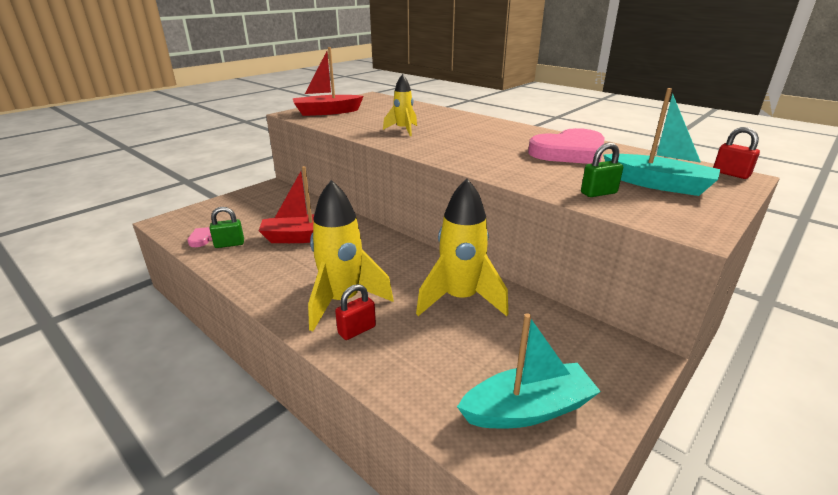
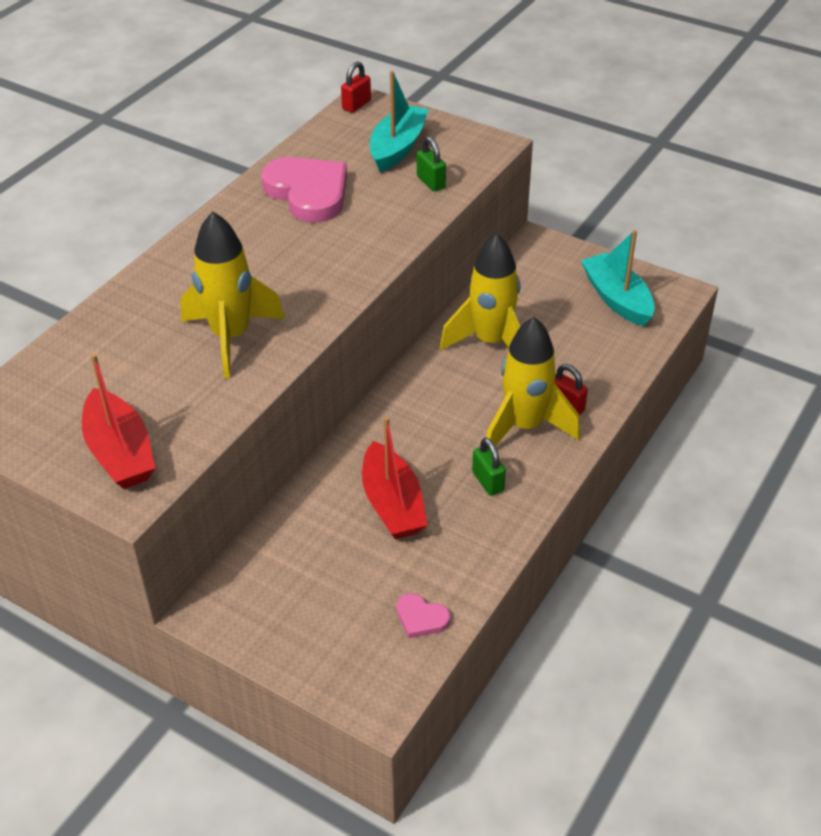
camera: 100 degrees left, 15 degrees up
green padlock [210,207,244,248] -> green padlock moved to [472,438,506,496]
yellow rocket [383,74,417,136] -> yellow rocket [180,212,285,378], size x1.79

